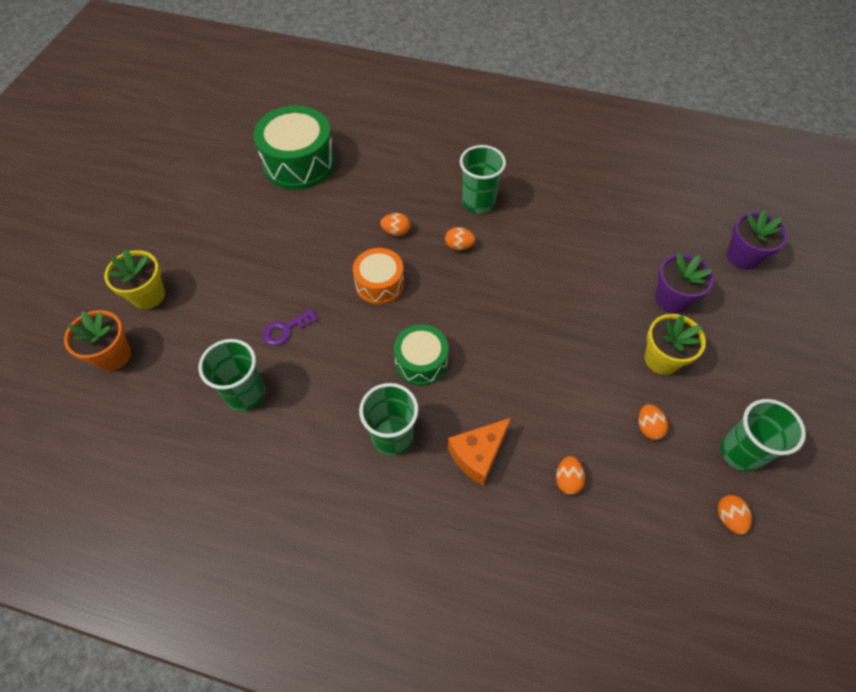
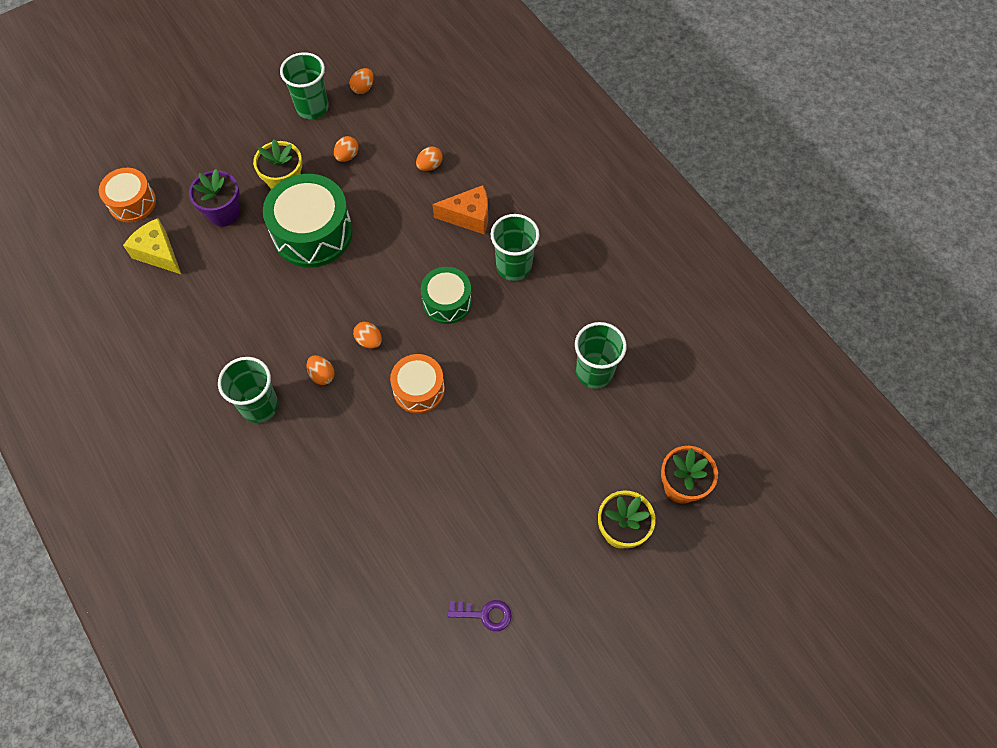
camera: 140 degrees left, 5 degrees up
green drum [253,105,335,190] -> green drum moved to [263,174,353,267]
purple key [263,309,318,345] -> purple key moved to [448,600,512,631]
orange egg [381,213,411,236] -> orange egg moved to [353,322,382,349]
purple flower pot [727,210,787,270] -> orange drum [99,168,156,222]
none -> yellow cheese [123,218,181,274]

